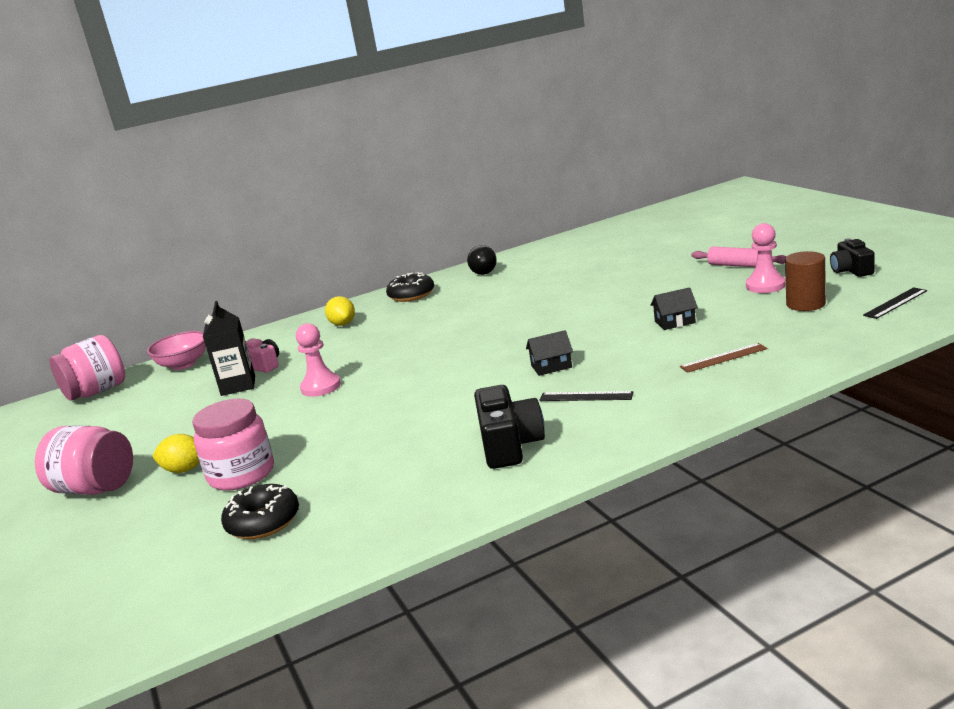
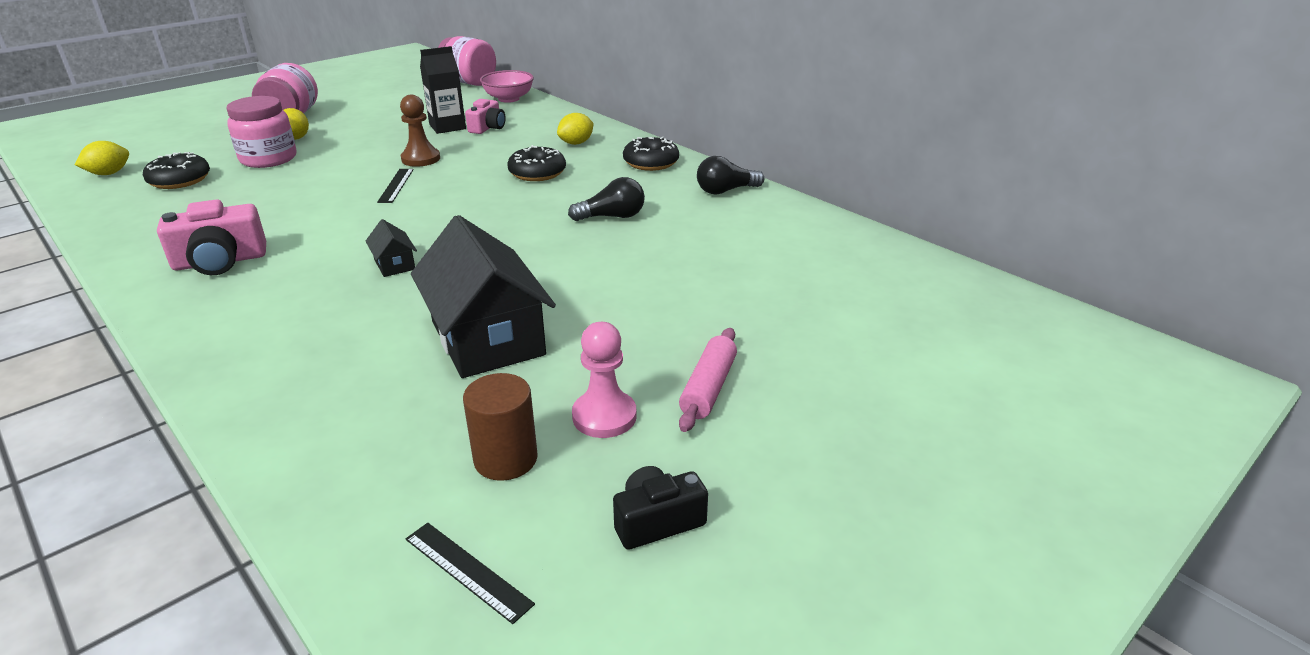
camera: 70 degrees right, 10 degrees up
pink pawn [296,323,341,397] -> brown pawn [400,95,440,167]
black camera [474,385,545,469] -> pink camera [157,199,266,275]
black ruler [539,391,634,401] -> black ruler moved to [377,169,414,203]
black house [650,287,698,330] -> black house [411,215,556,378], size x2.33
brown ruler [680,343,767,373] -> none
none -> yellow lemon [75,141,129,175]
none -> black donut [507,145,566,181]
none -> black light bulb [568,177,645,221]

